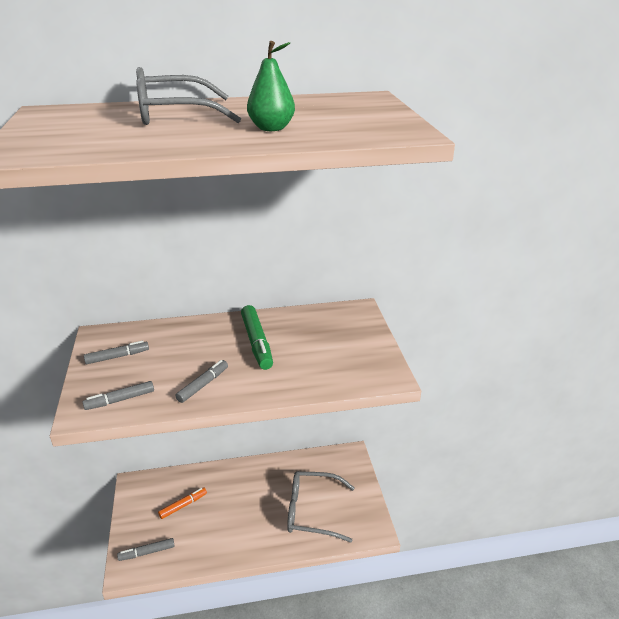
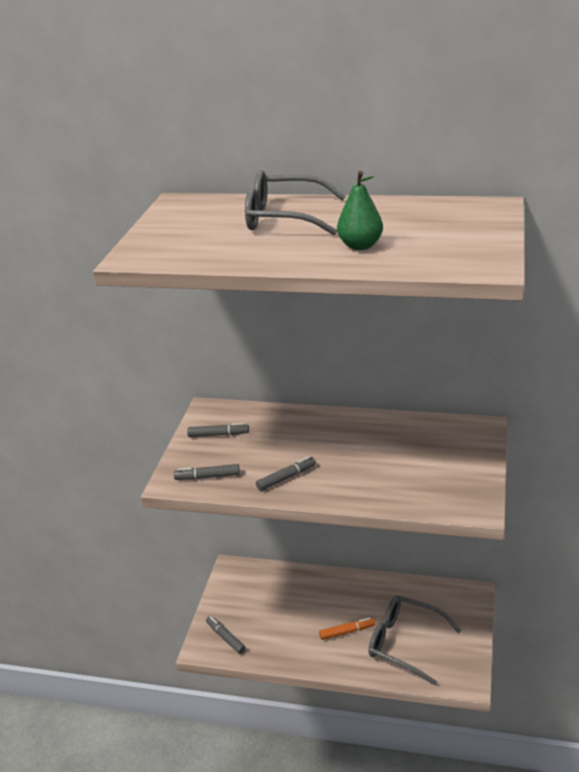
camera: 25 degrees right, 0 degrees up
grey marker [117,538,175,561] -> grey marker turned 45 degrees clockwise [206,616,246,654]
orange marker [158,487,207,519] -> orange marker moved to [319,617,375,640]
green marker [241,305,273,370] -> none

